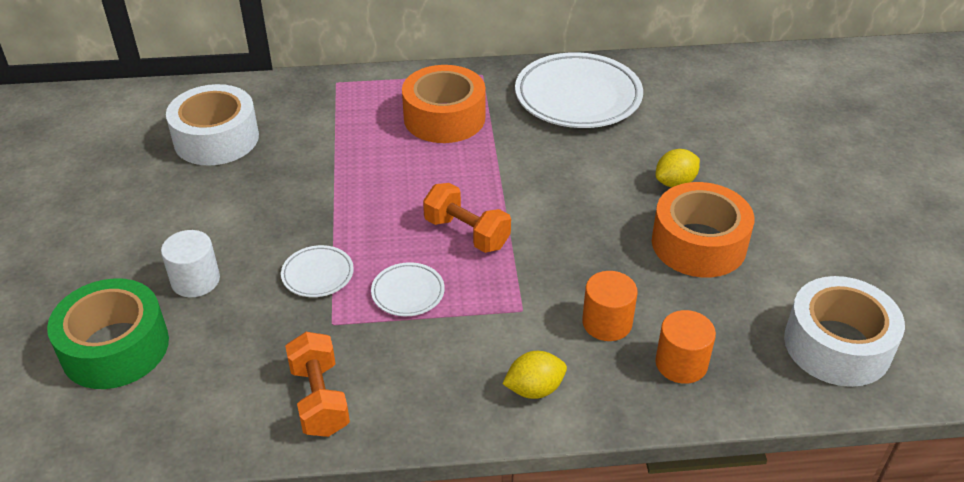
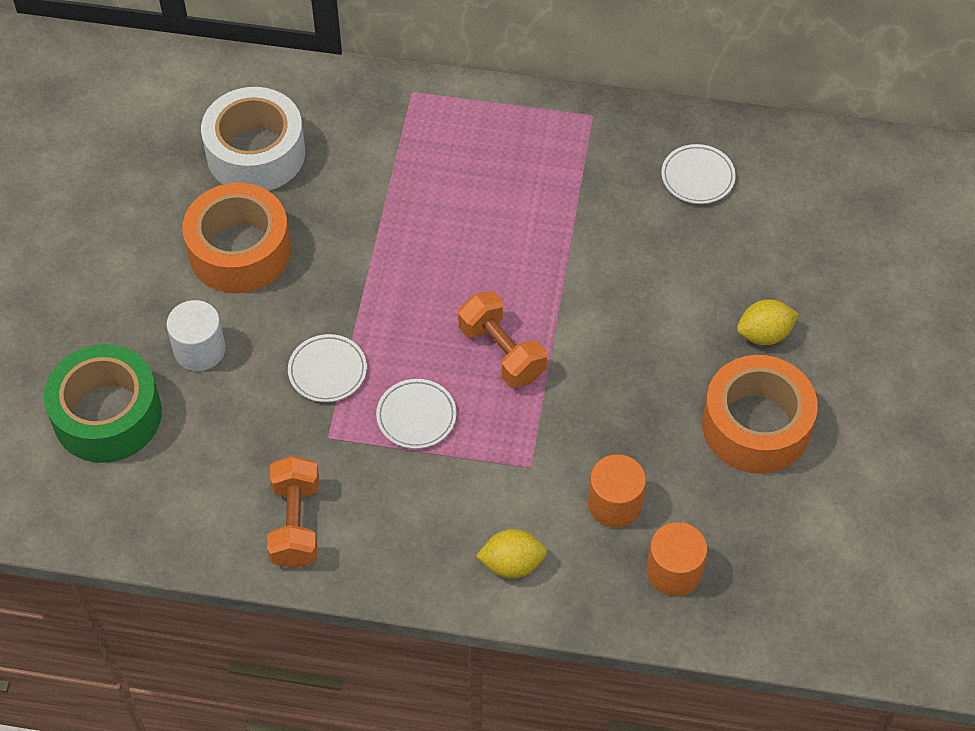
camera: 15 degrees right, 15 degrees up
orange tape [402,65,485,143] -> orange tape moved to [182,183,291,293]
white plate [515,52,643,128] -> white plate [661,144,736,204], size x0.46
white tape [784,276,905,387] -> none

